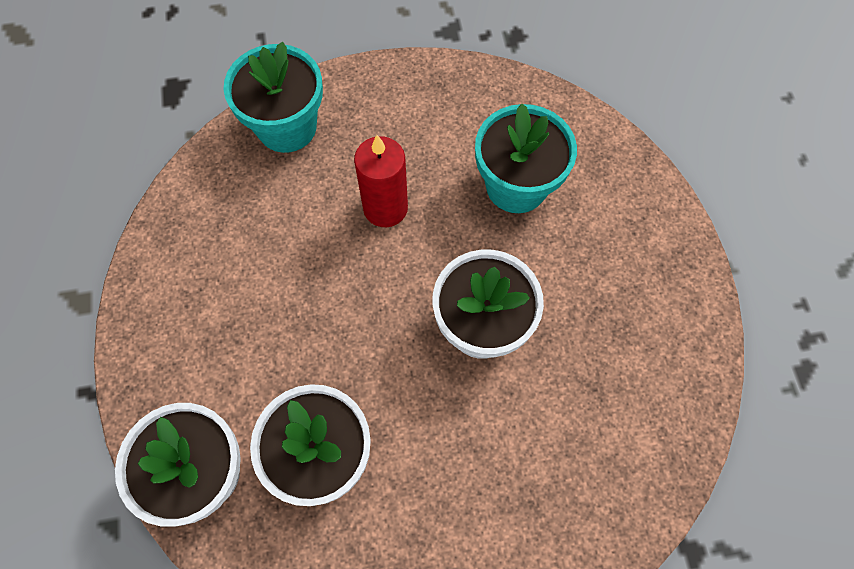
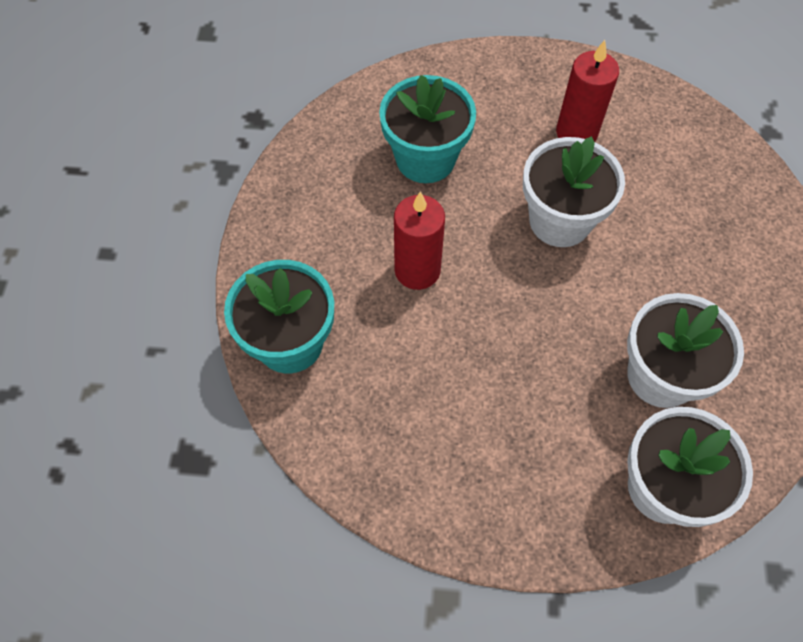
camera: 75 degrees left, 5 degrees down
none -> red candle [556,40,619,142]

